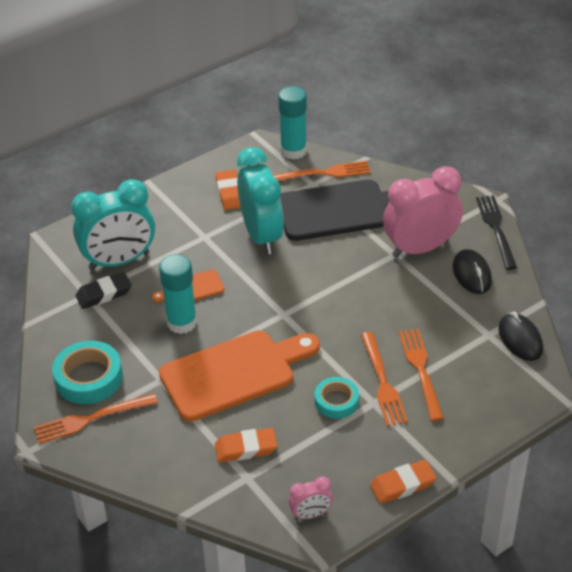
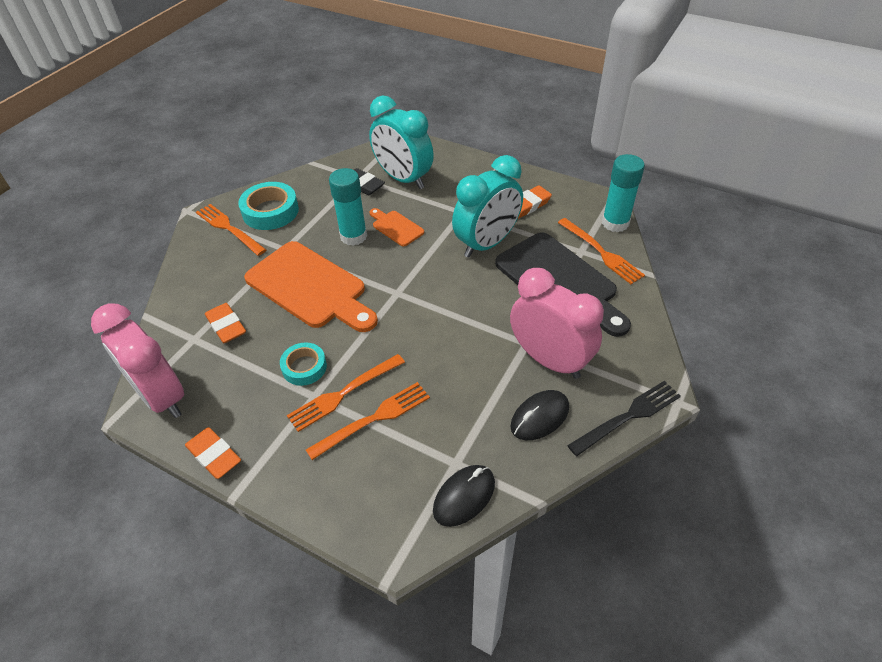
camera: 65 degrees right, 5 degrees up
pink clock [288,476,333,520] -> pink clock [91,303,184,418], size x2.20

